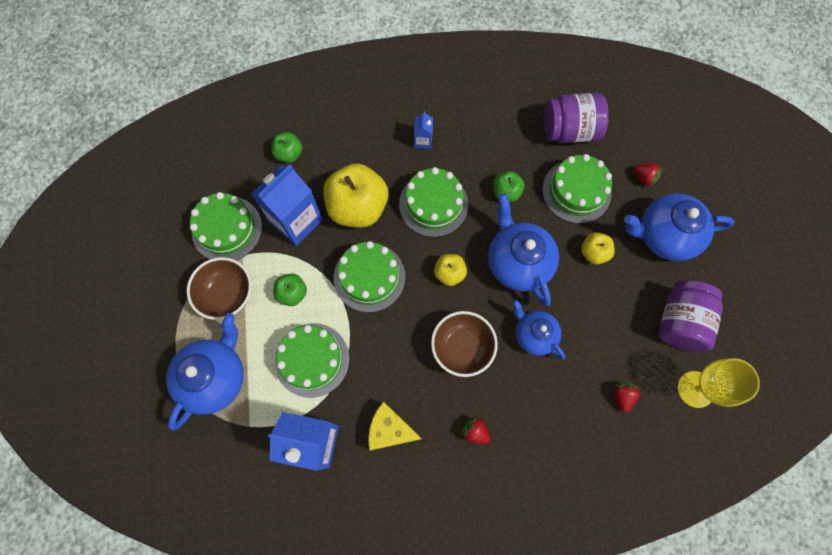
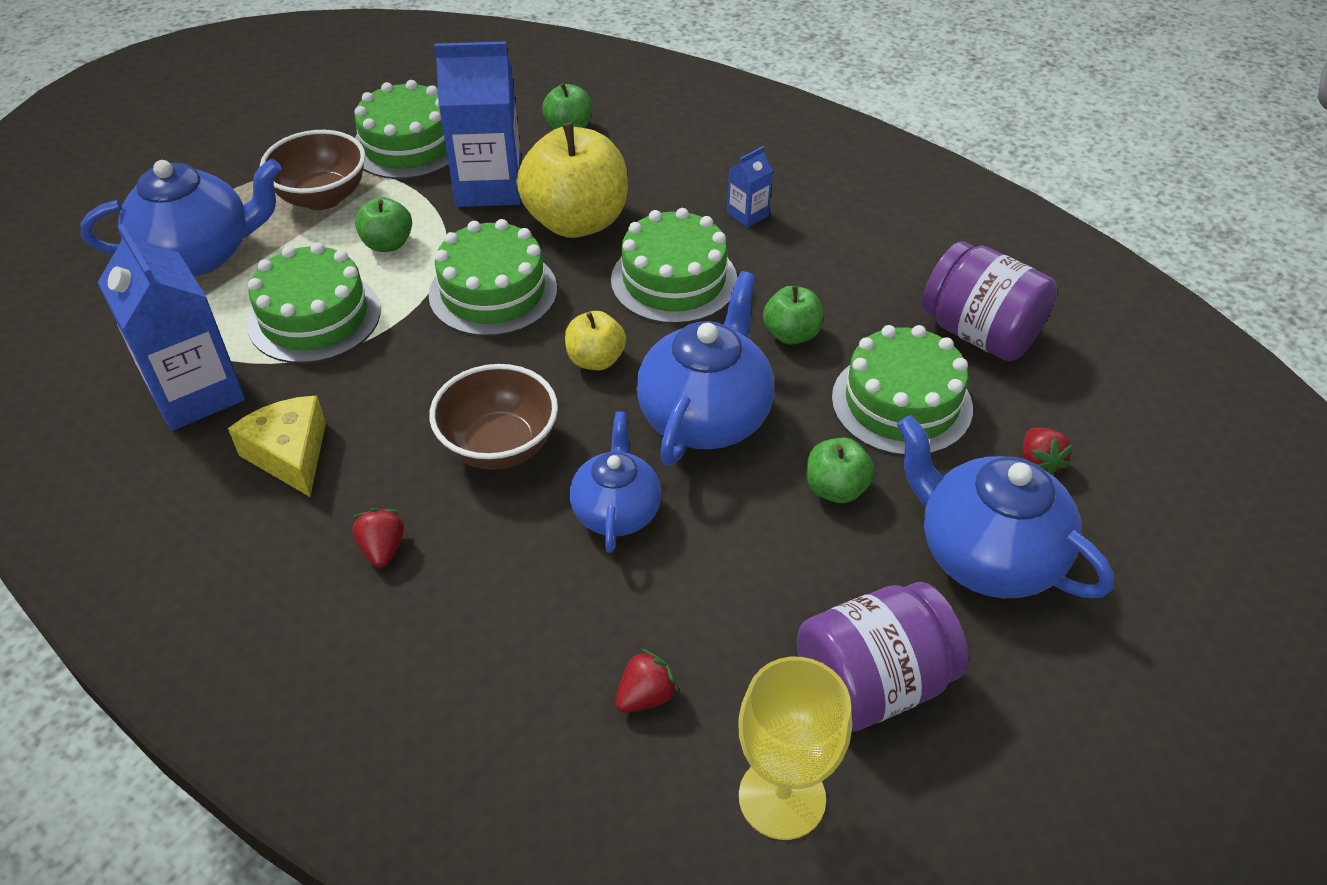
camera: 45 degrees right, 25 degrees down
yellow apple [581,232,615,264] -> green apple [807,438,875,503]

